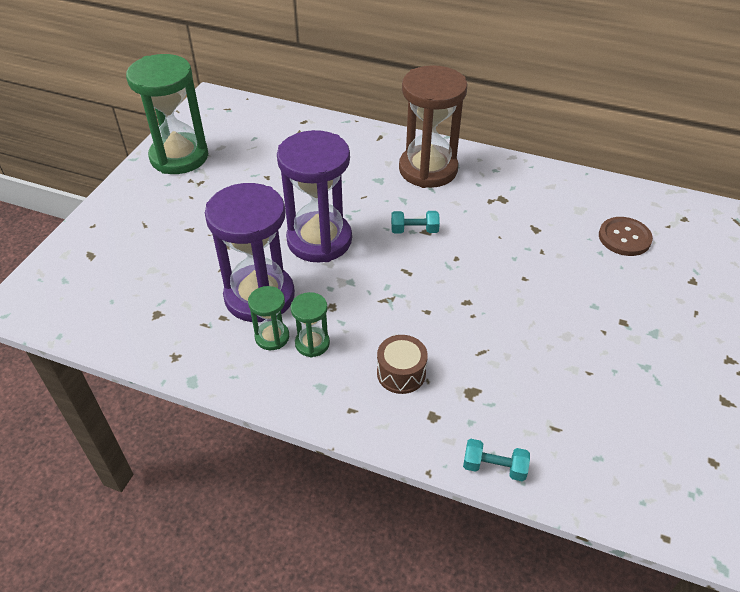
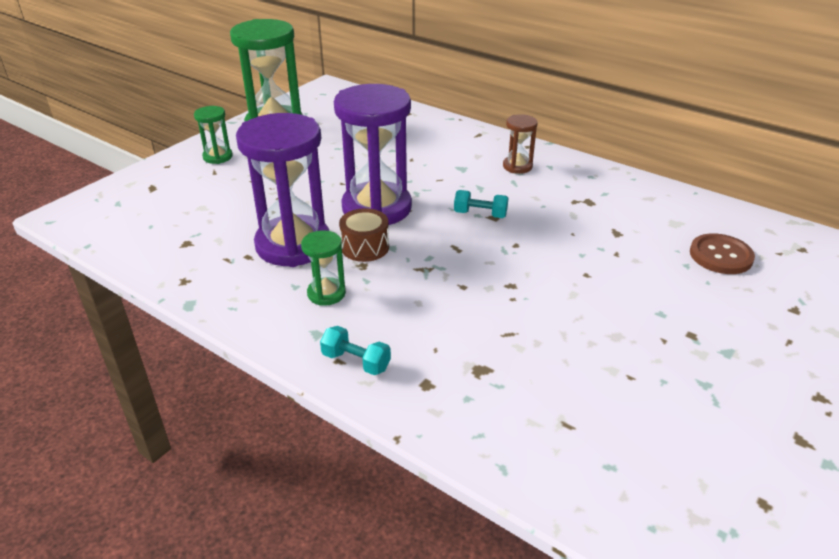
camera: 15 degrees right, 10 degrees down
green hourglass [248,286,289,350] -> green hourglass moved to [194,106,233,164]
brown drum [377,335,428,394] -> brown drum moved to [339,208,389,262]
brown hourglass [399,65,467,188] -> brown hourglass [503,114,537,174], size x0.47
turquoise dumbbell [463,439,530,481] -> turquoise dumbbell moved to [320,326,391,375]

